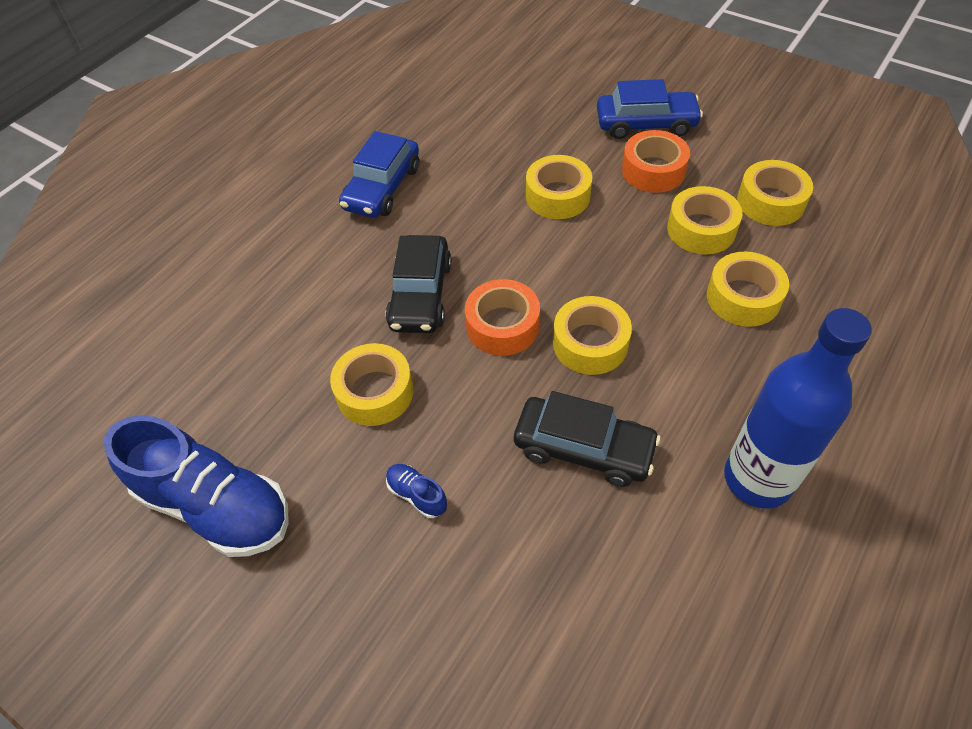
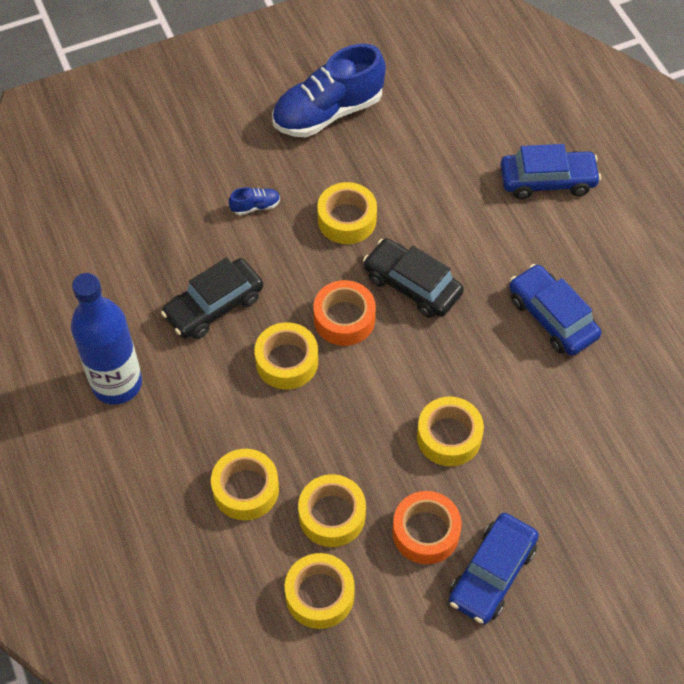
camera: 120 degrees right, 5 degrees up
none -> blue car [500,144,601,199]

